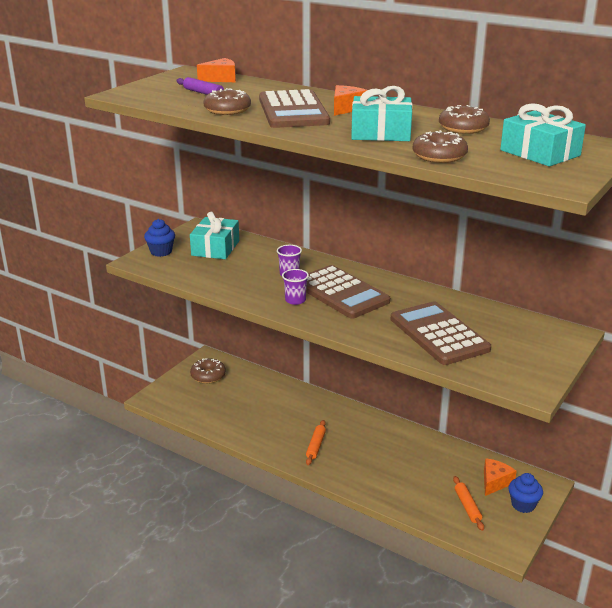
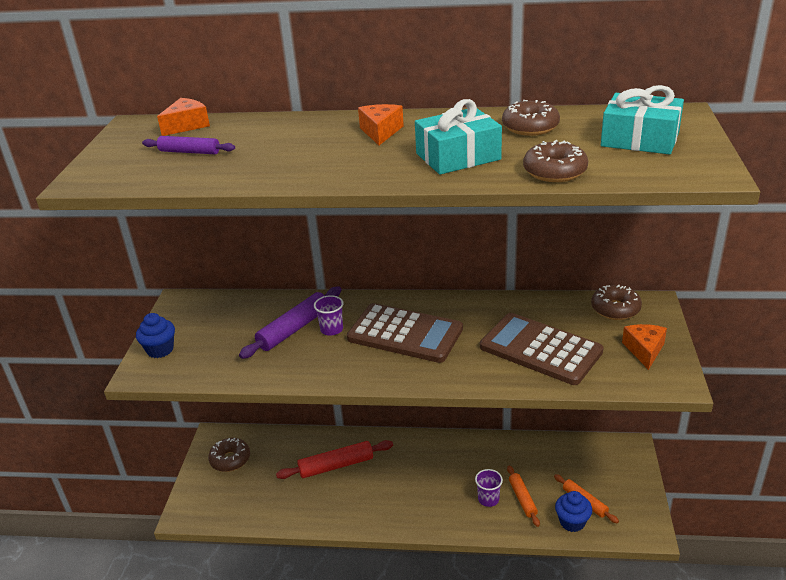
camera: 25 degrees left, 5 degrees up
turquoise gift [190,212,239,259] -> none
brown donut [203,88,251,115] -> brown donut moved to [591,284,642,320]
brown calculator [259,89,330,128] -> none
purple cup [282,269,309,305] -> purple cup moved to [475,469,503,507]
orange rolling pin [306,420,326,465] -> orange rolling pin moved to [507,466,540,527]
orange cheese [484,458,517,496] -> orange cheese moved to [622,324,667,370]
blue cupcake [508,473,543,513] -> blue cupcake moved to [555,491,592,532]
none -> purple rolling pin [239,287,342,359]
none -> red rolling pin [276,440,393,479]

